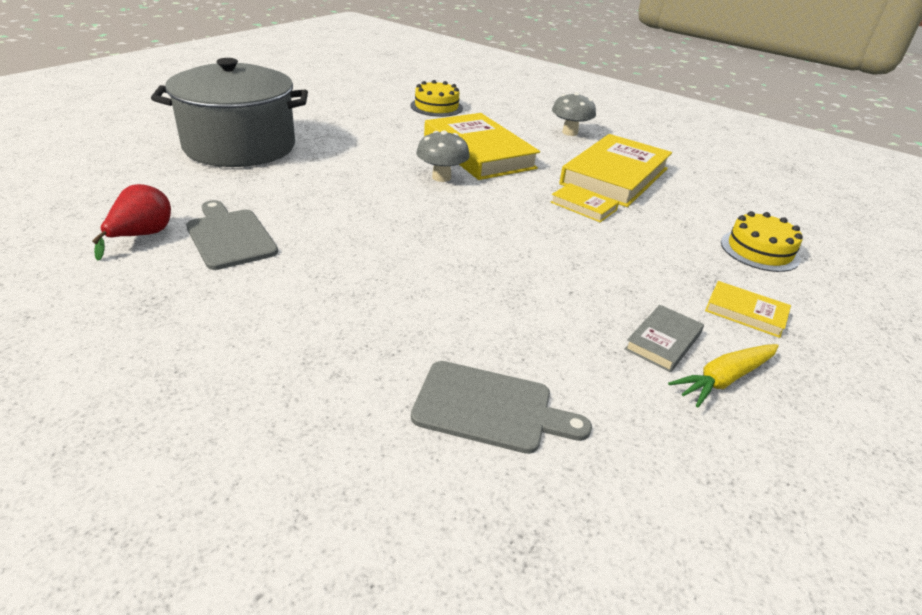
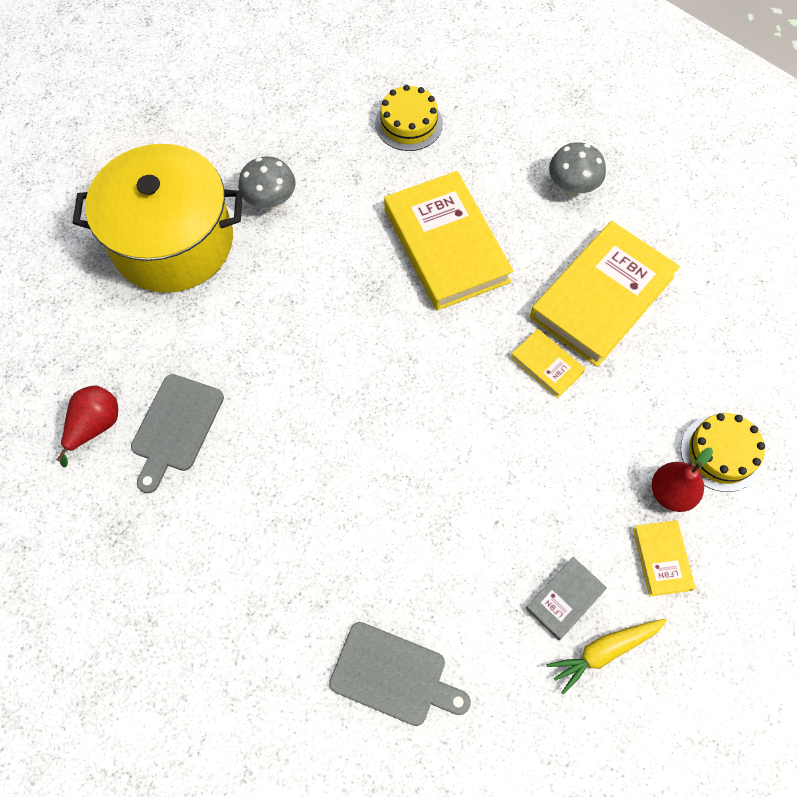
camera: 10 degrees right, 30 degrees up
grey pot [151,58,308,167] -> yellow pot [72,144,243,293]
grey cutting board [186,200,278,270] -> grey cutting board turned 135 degrees counterclockwise [131,374,224,493]
grey mushroom [416,130,470,182] -> grey mushroom moved to [238,156,296,209]
yellow book [705,281,791,338] -> yellow book turned 45 degrees clockwise [633,520,695,596]
none -> red pear [652,448,713,512]

